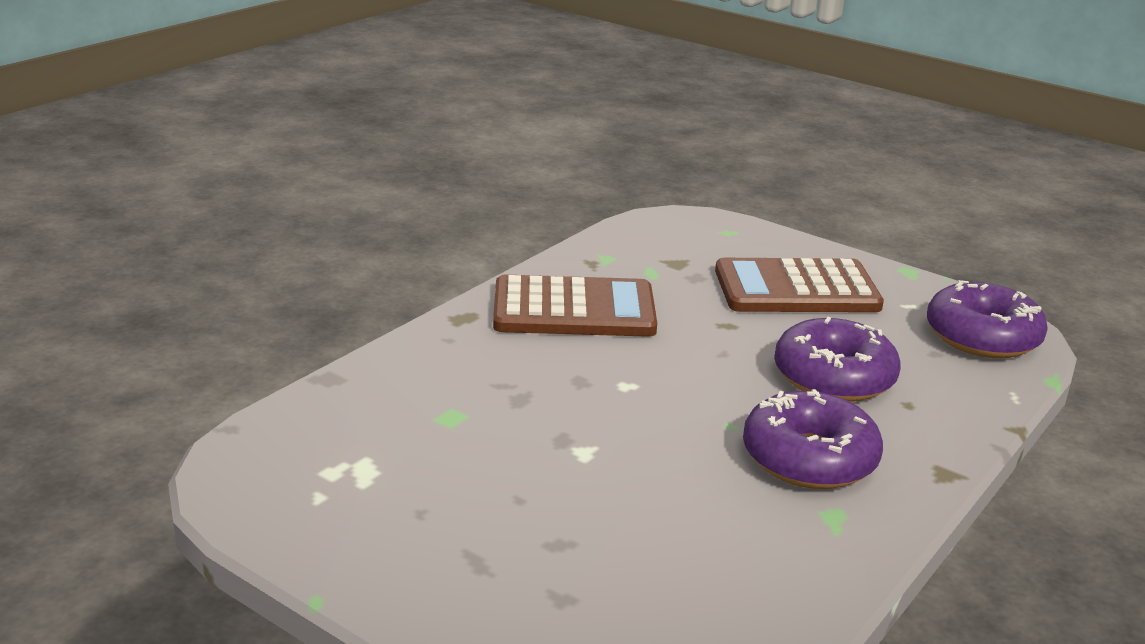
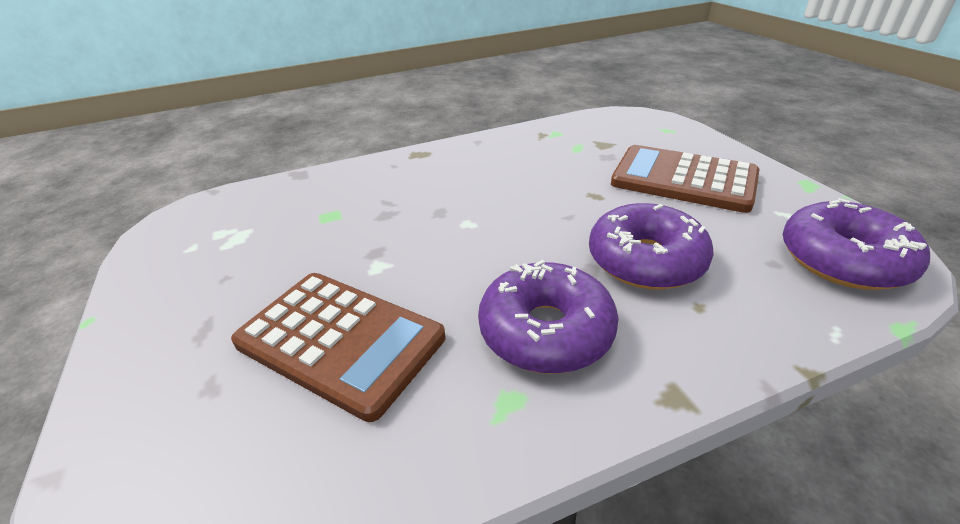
camera: 35 degrees right, 10 degrees up
brown calculator [493,275,657,337] -> brown calculator moved to [231,273,445,422]

